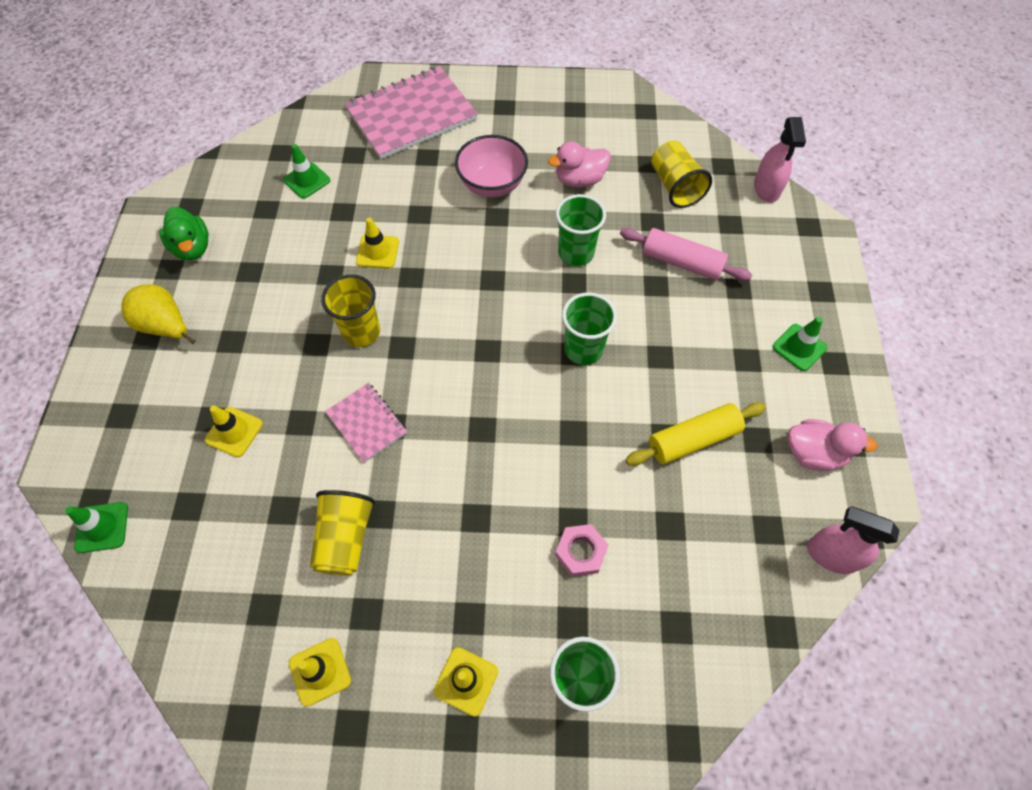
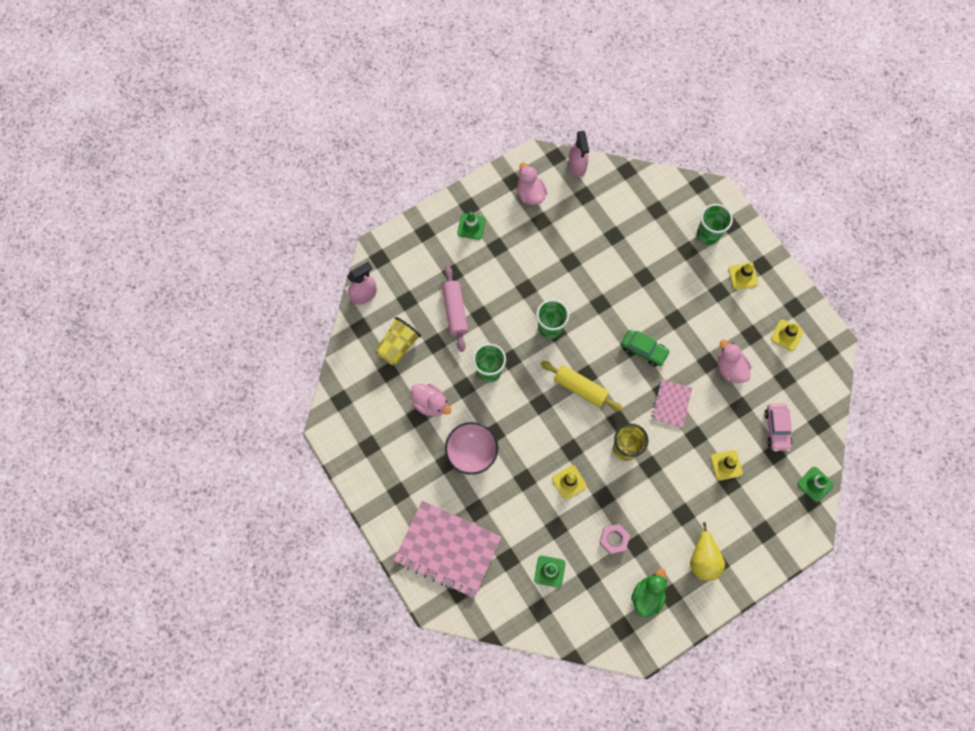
camera: 125 degrees left, 10 degrees up
yellow cup [310,490,375,576] -> pink duck [718,340,751,383]
pink nut [555,524,608,576] -> pink nut moved to [599,524,630,554]
yellow rolling pin [625,402,766,466] -> yellow rolling pin moved to [541,361,623,412]
none -> green car [621,330,670,367]
none -> pink car [764,404,792,451]

